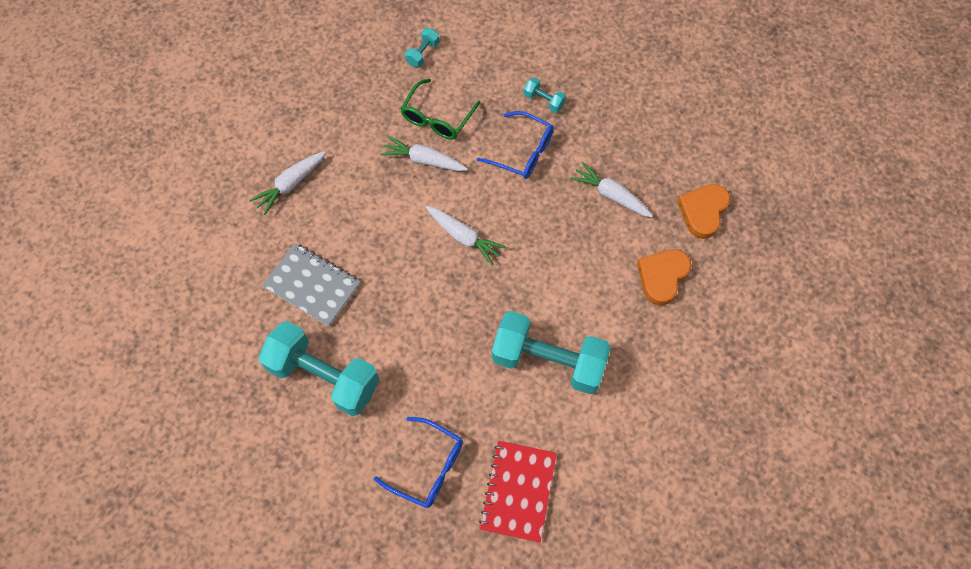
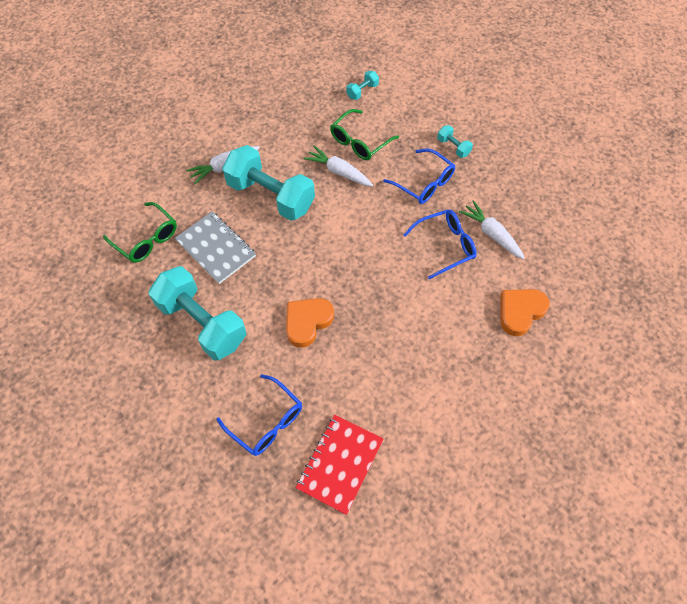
camera: 15 degrees right, 5 degrees down
white carrot [426,206,506,265] -> none
turquoise dumbbell [491,311,611,394] -> turquoise dumbbell moved to [222,145,315,221]
orange heart [677,184,730,239] -> orange heart moved to [286,298,334,348]
none -> green glasses [103,202,177,263]
none -> blue glasses [404,210,477,280]

